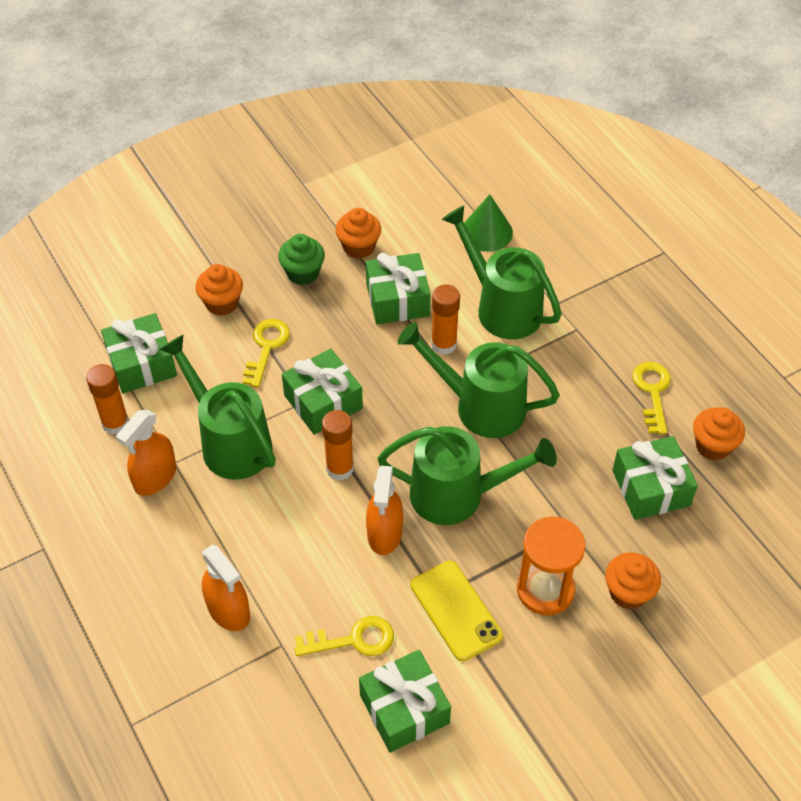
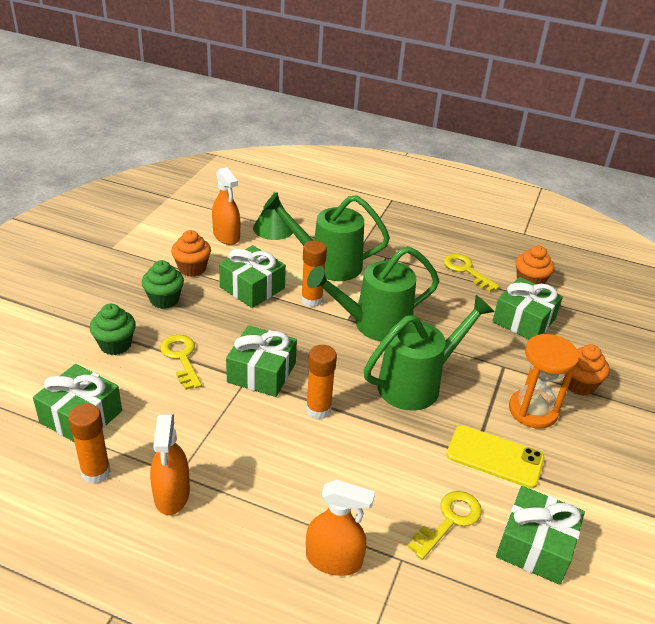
camera: 40 degrees left, 15 degrees down
green watering can [159,335,276,480] -> none
orange cupcake [195,264,243,316] -> green cupcake [90,304,136,355]
orange spray bottle [366,466,403,555] -> orange spray bottle moved to [212,167,240,245]

